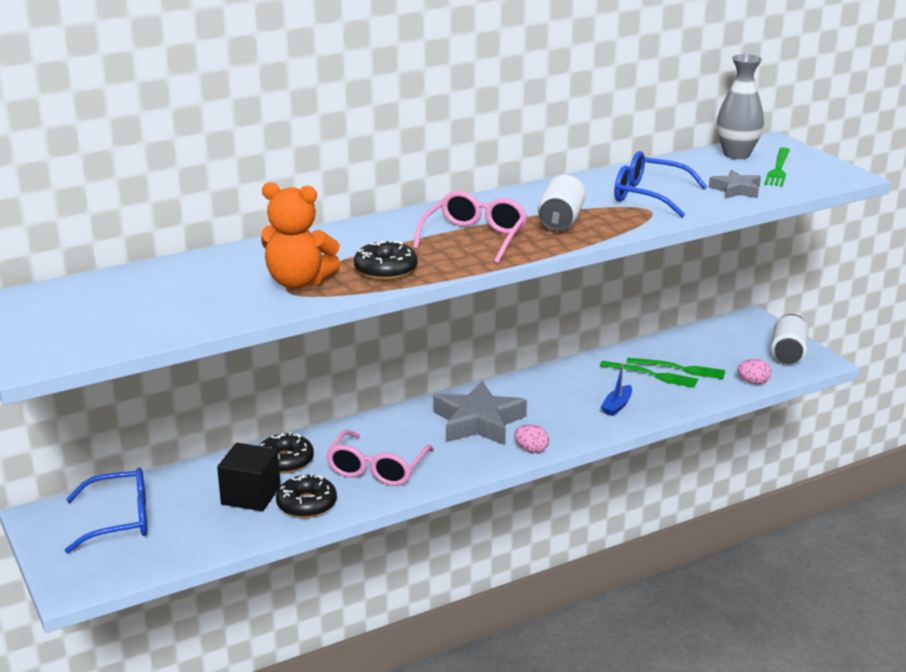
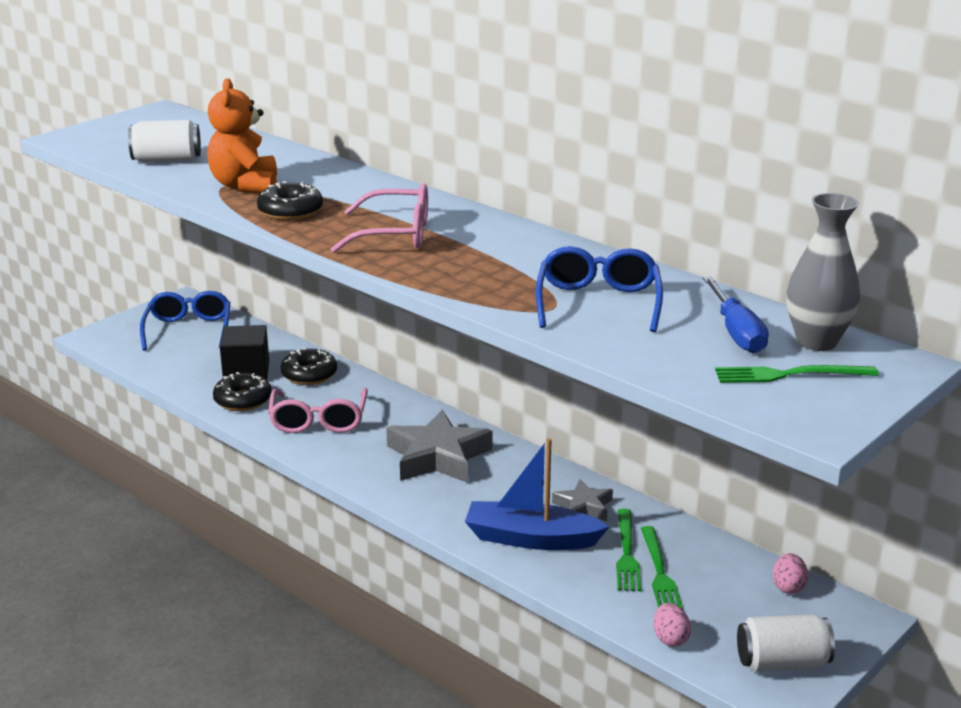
camera: 70 degrees right, 0 degrees up
blue glasses [65,468,147,553] -> blue glasses turned 150 degrees counterclockwise [140,291,230,351]
pink glasses [326,430,434,486] -> pink glasses turned 90 degrees counterclockwise [268,388,368,433]
pink egg [514,424,549,453] -> pink egg moved to [773,553,808,594]
white can [538,175,586,231] -> white can moved to [128,120,201,163]
blue boat [601,363,632,416] -> blue boat [465,438,609,550], size x2.01
grey star [709,170,761,199] -> grey star moved to [552,479,613,521]
none -> blue screwdriver [703,276,769,354]

